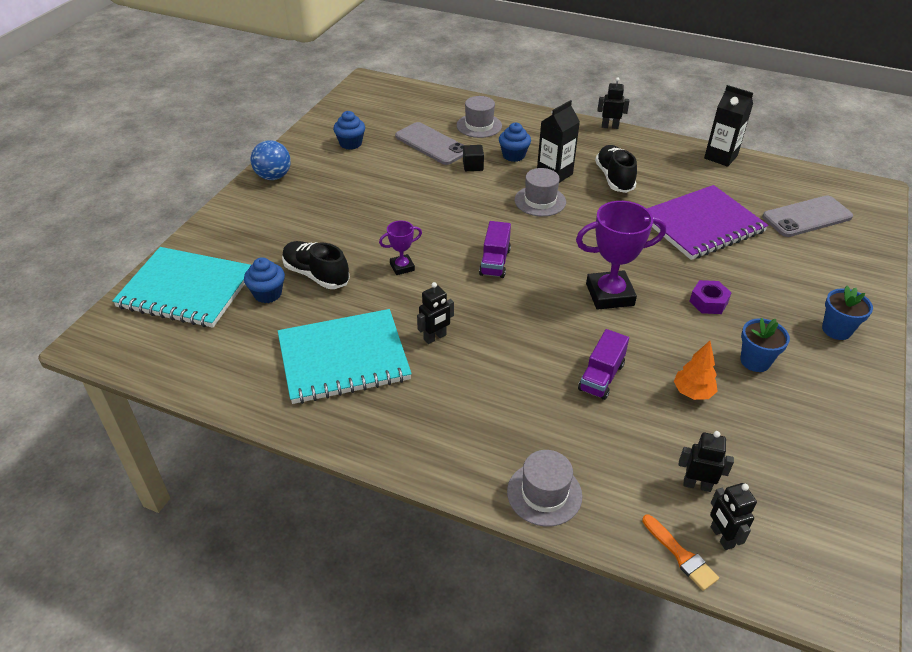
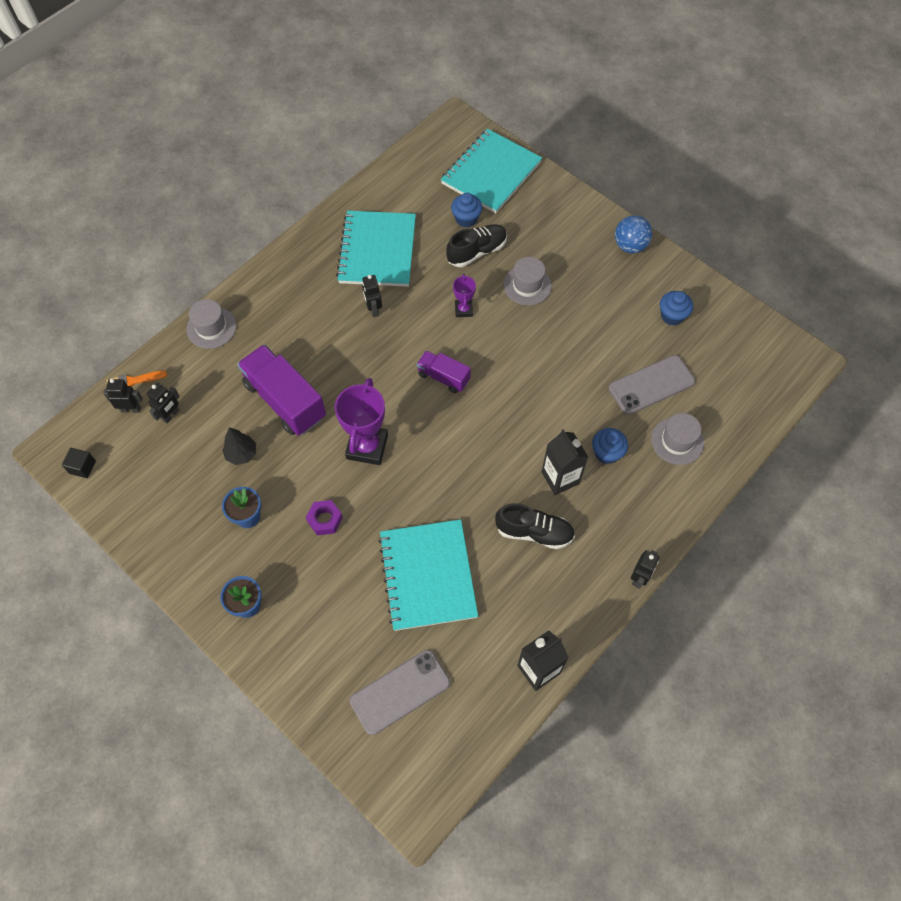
camera: 110 degrees right, 20 degrees up
black cube [463,145,484,171] -> black cube moved to [62,448,96,478]
grey hat [515,168,566,217] -> grey hat moved to [503,257,552,305]
purple truck [578,329,629,400] -> purple truck [237,344,326,436], size x1.81
purple notebook [647,185,768,260] -> turquoise notebook [378,519,478,631]
orange tree [674,341,718,400] -> black tree [222,427,256,465]
grey phone [762,196,853,237] -> grey phone turned 60 degrees clockwise [350,650,450,735]

